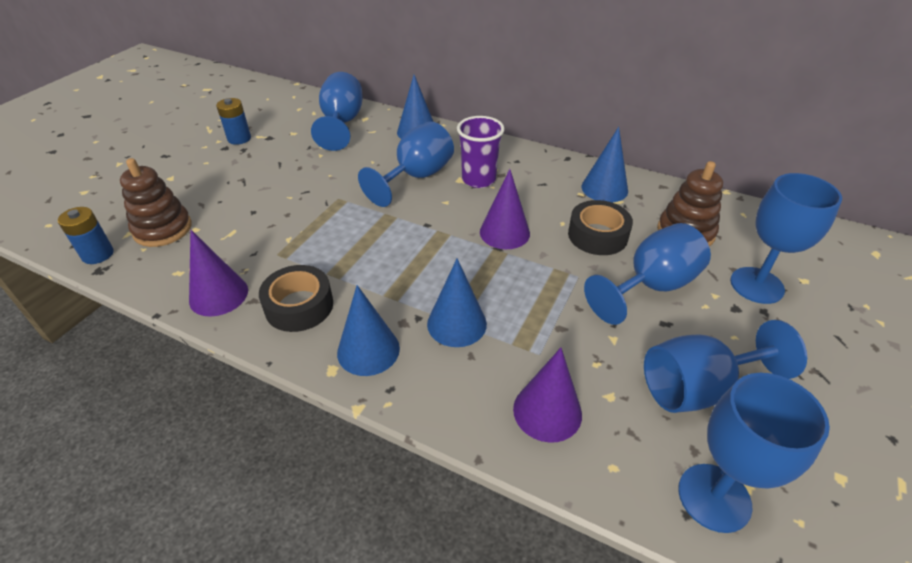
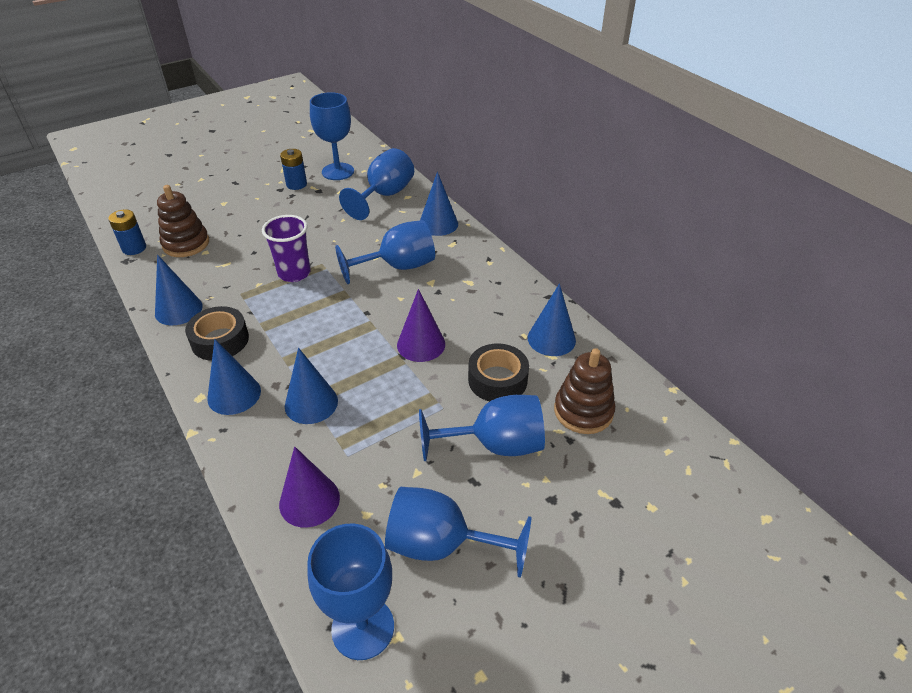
camera: 30 degrees right, 0 degrees up
purple cone [189,230,248,317] -> blue cone [155,255,203,325]
purple cup [457,116,505,188] -> purple cup moved to [262,215,311,282]
blue goblet [730,173,842,304] -> blue goblet moved to [310,92,354,180]

